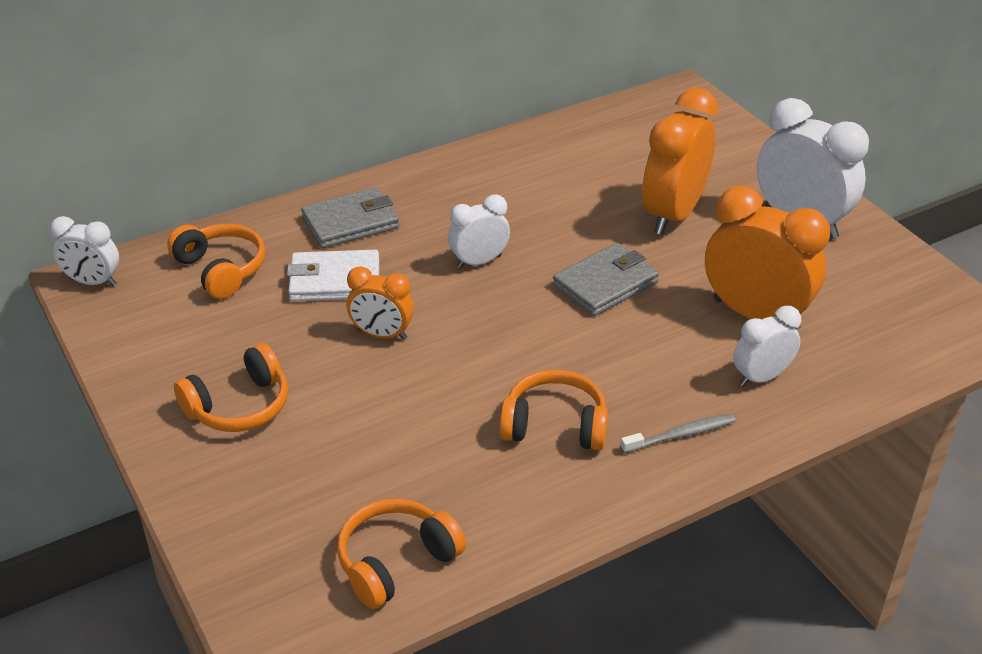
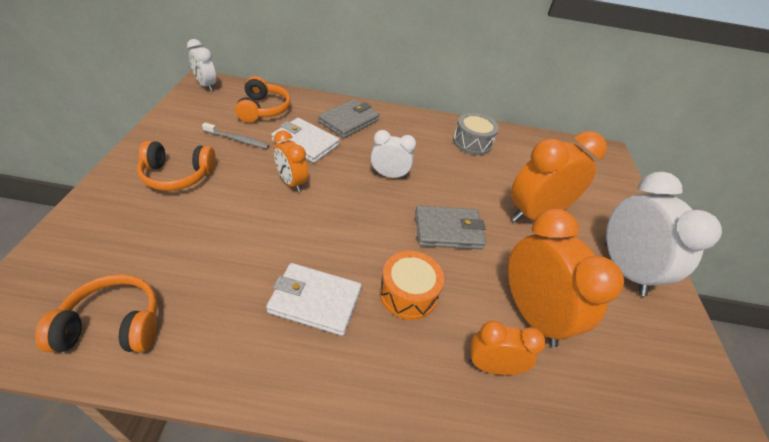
camera: 30 degrees right, 5 degrees up
grey wallet [301,187,399,248] -> grey wallet turned 60 degrees counterclockwise [318,99,380,138]
orange headphones [499,370,608,451] -> white wallet [266,263,362,336]
grey toothbrush [621,414,736,453] -> grey toothbrush moved to [202,123,269,149]
white clock [733,306,801,387] -> orange clock [469,321,545,375]
none -> orange drum [379,251,444,320]
none -> grey drum [453,113,499,155]

